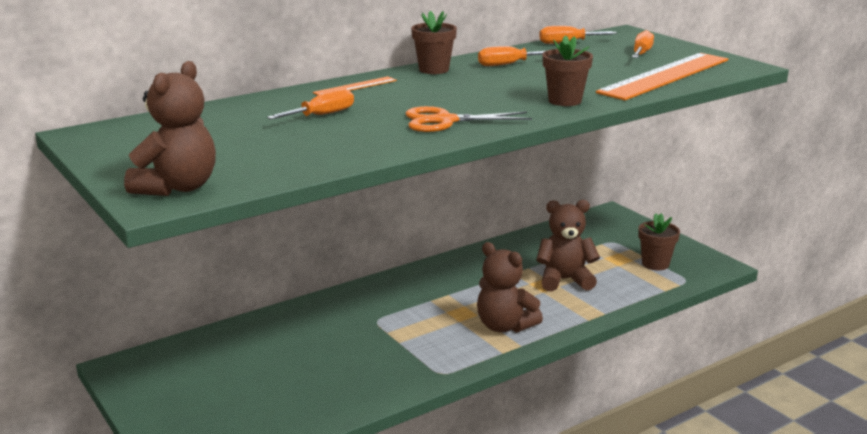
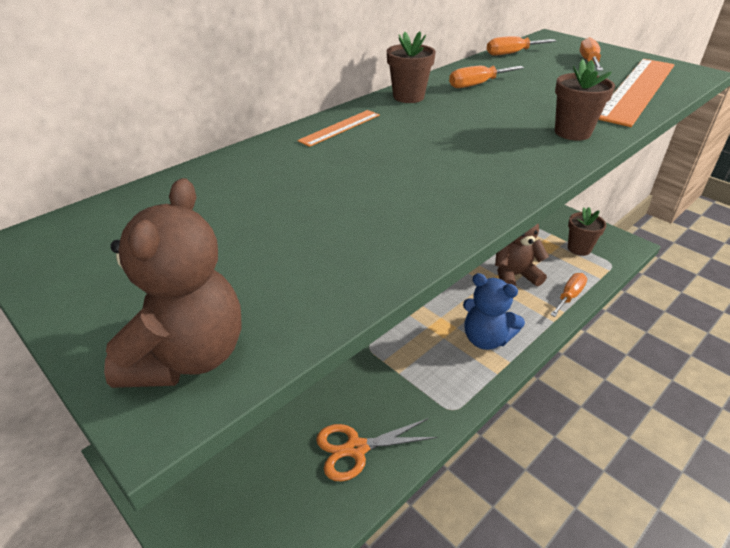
camera: 10 degrees left, 15 degrees up
orange screwdriver [267,88,354,119] -> orange screwdriver moved to [550,273,587,317]
orange scissors [406,106,532,132] -> orange scissors moved to [316,418,438,481]
brown teddy bear [477,242,543,333] -> blue teddy bear [463,273,525,350]

